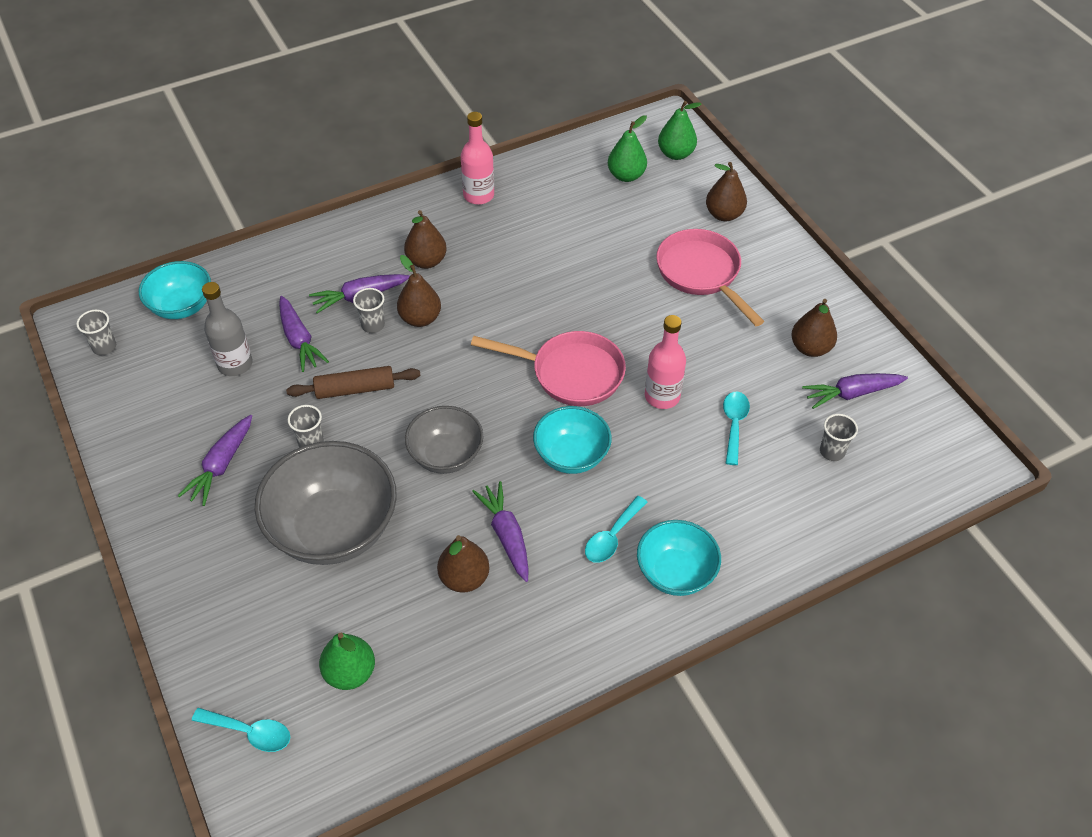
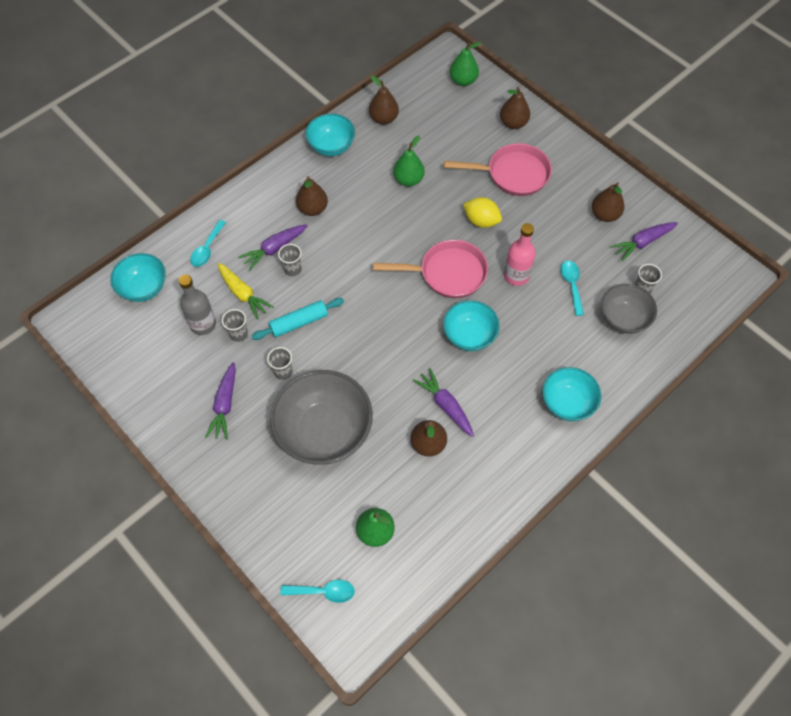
camera: 15 degrees left, 10 degrees up
grey cup [76,310,116,355] -> grey cup moved to [222,309,248,342]
purple carrot [279,296,329,372] -> yellow carrot [217,263,273,320]
brown rolling pin [286,366,421,399] -> turquoise rolling pin [252,298,344,340]
brown pear [397,255,441,327] -> brown pear moved to [369,75,399,125]
grey bowl [405,406,484,474] -> grey bowl moved to [601,284,657,334]
pink bottle [461,112,494,205] -> turquoise bowl [305,114,355,156]
turquoise spoon [585,496,647,563] -> turquoise spoon moved to [190,220,226,267]
green pear [608,115,647,182] -> green pear moved to [393,135,425,186]
pink pan [656,229,764,326] -> pink pan turned 135 degrees clockwise [444,143,552,196]
none -> yellow lemon [463,197,502,228]

